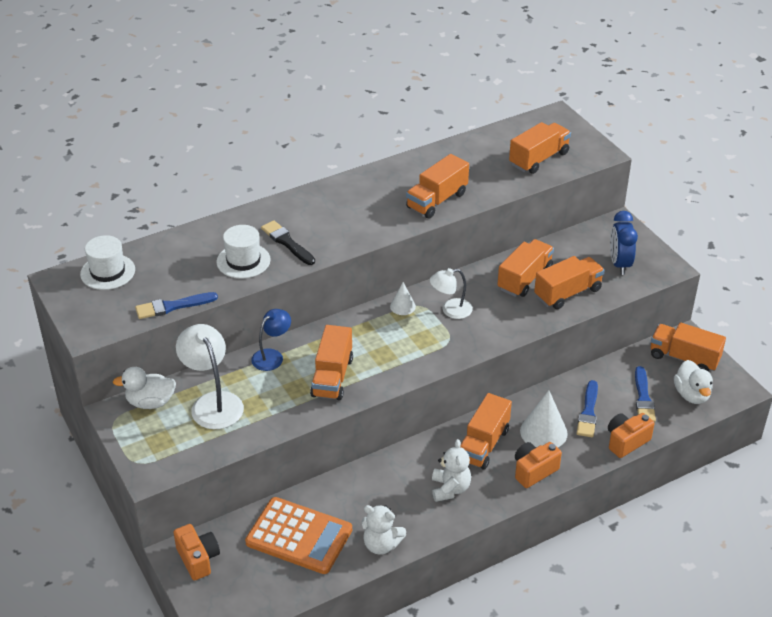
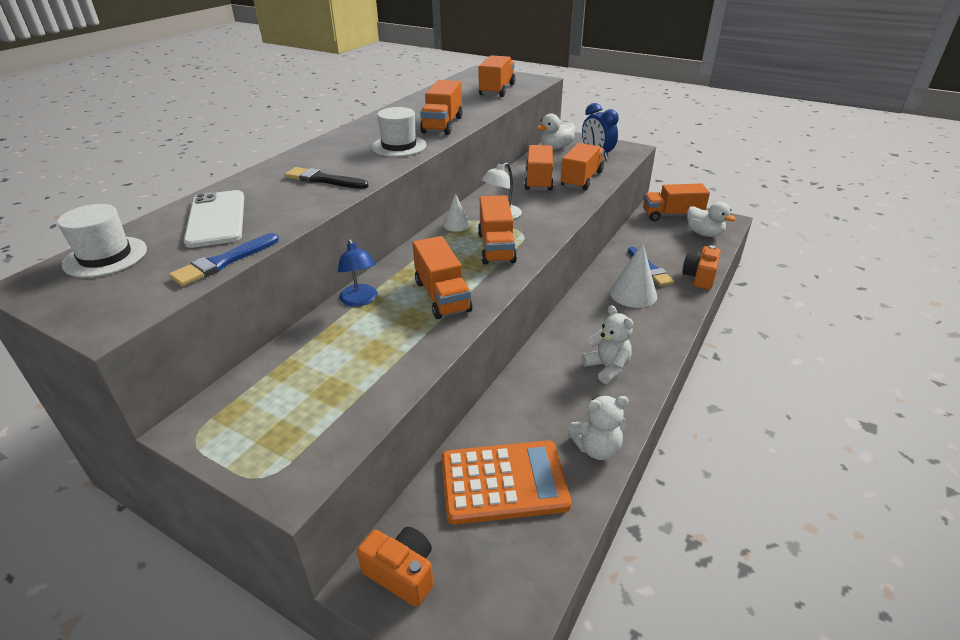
camera: 30 degrees left, 5 degrees down
white duck [113,367,176,409] -> white duck moved to [537,114,575,149]
white lamp [176,324,244,429] -> none
white hat [217,225,271,279] -> white hat moved to [371,107,427,157]
blue lamp [251,309,291,371] -> blue lamp turned 150 degrees clockwise [338,239,377,307]
orange truck [460,393,512,470] -> orange truck moved to [478,195,517,265]
orange camera [515,442,562,488] -> none
blue brush [635,366,656,422] -> none
none -> white phone [184,190,244,248]

